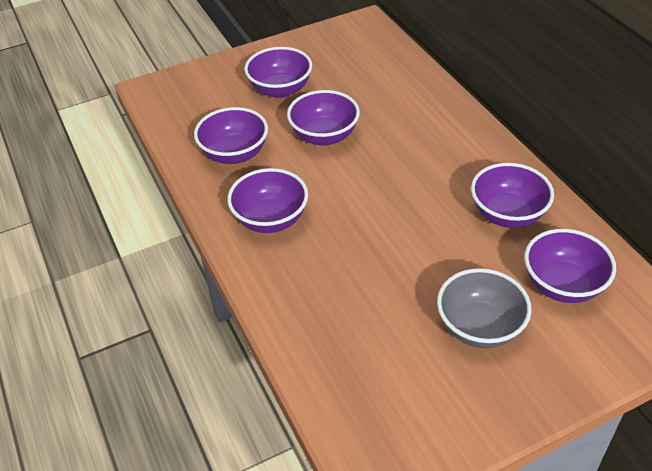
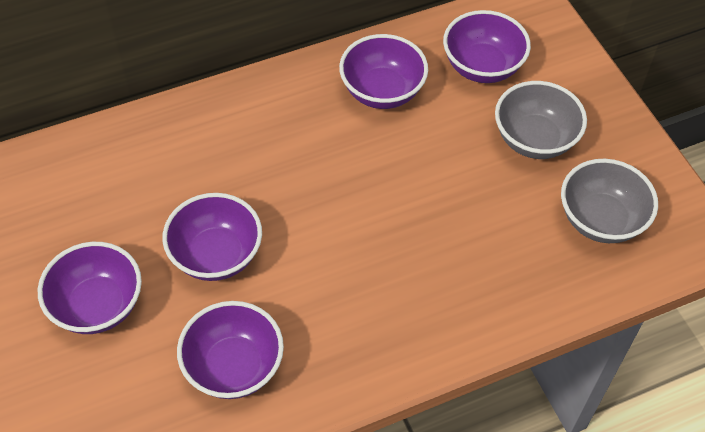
camera: 90 degrees left, 10 degrees up
purple bowl [227,168,308,233] -> none
none -> grey bowl [561,159,658,243]

